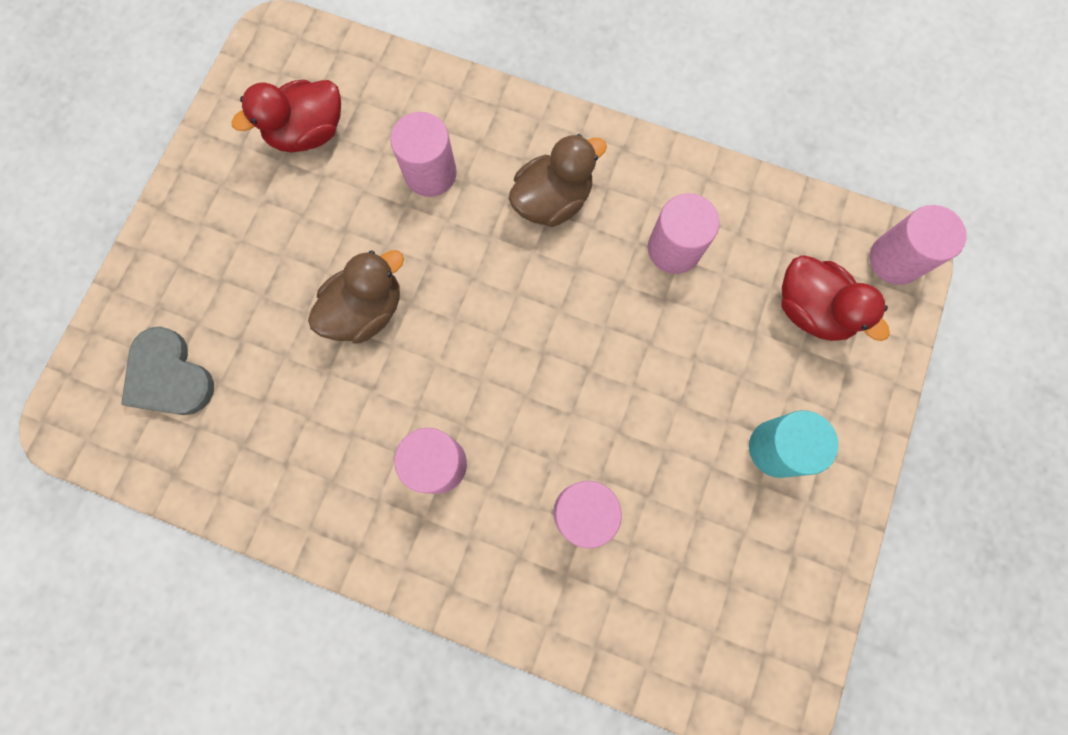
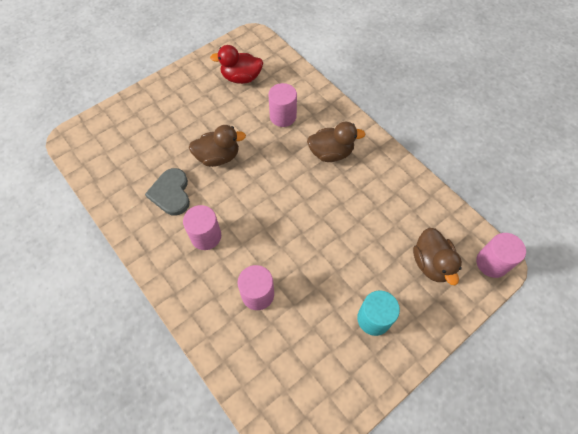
camera: 30 degrees right, 15 degrees down
grey heart [121,327,214,415] -> grey heart moved to [145,168,190,216]
pink cylinder [648,193,720,274] -> none
red duck [781,256,890,341] -> brown duck [413,228,462,285]

